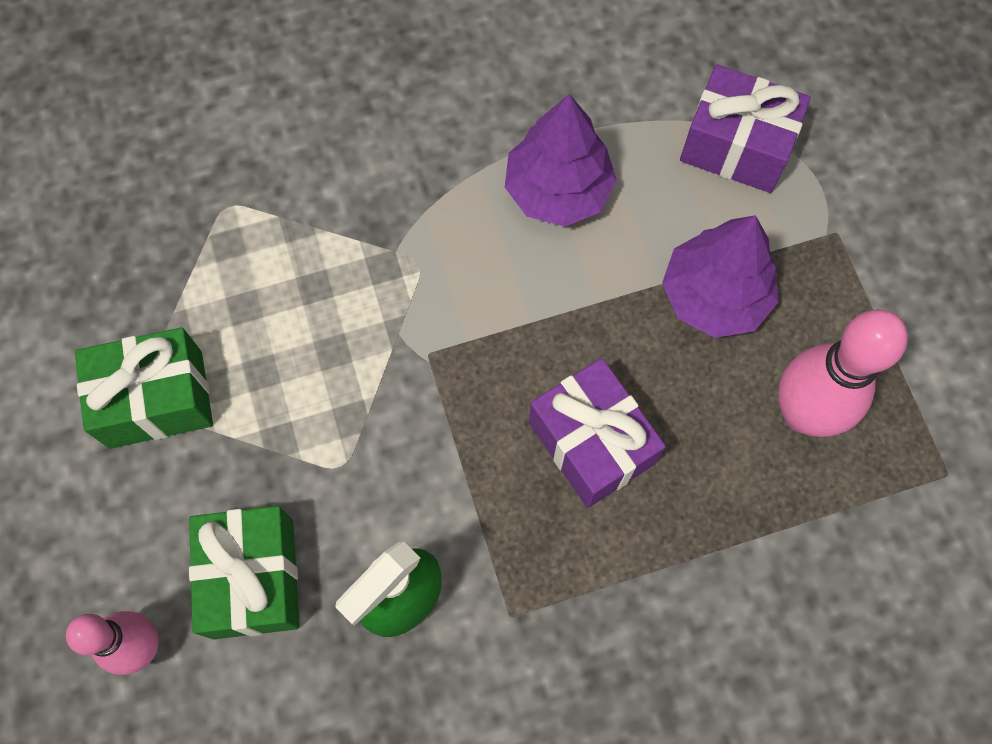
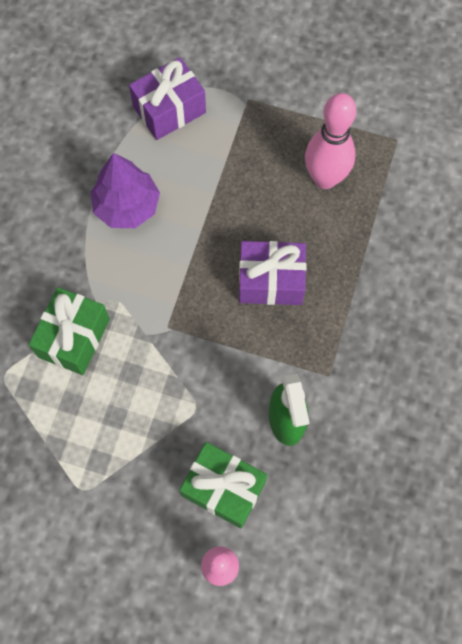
camera: 55 degrees left, 0 degrees up
green gift [75,327,213,449] -> green gift moved to [29,287,110,375]
purple tree [662,215,779,338] -> none

